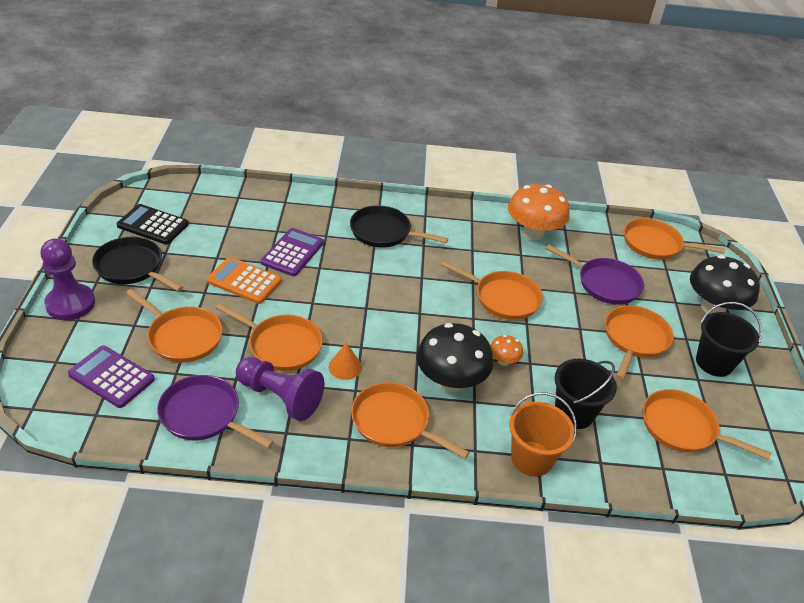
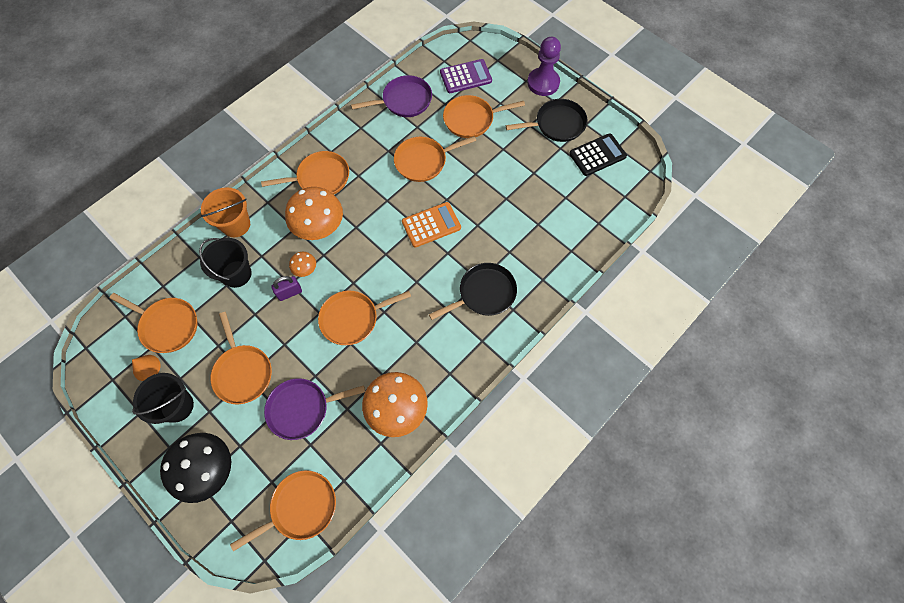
camera: 135 degrees right, 25 degrees up
orange calculator [206,257,282,304] -> orange calculator moved to [402,202,461,248]
purple pawn [236,357,324,421] -> none
purple calculator [261,228,324,276] -> none
orange cone [329,342,362,380] -> orange cone moved to [132,355,161,381]
black mushroom [417,323,493,392] -> orange mushroom [285,187,343,240]
orange pan [643,389,771,460] -> orange pan turned 45 degrees clockwise [110,293,197,353]
none -> purple padlock [271,276,302,301]

